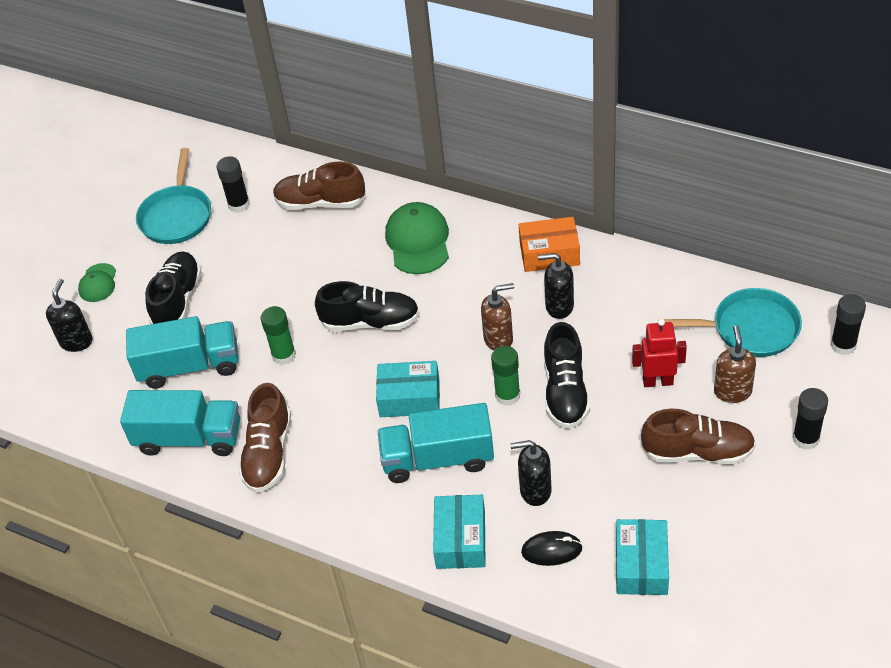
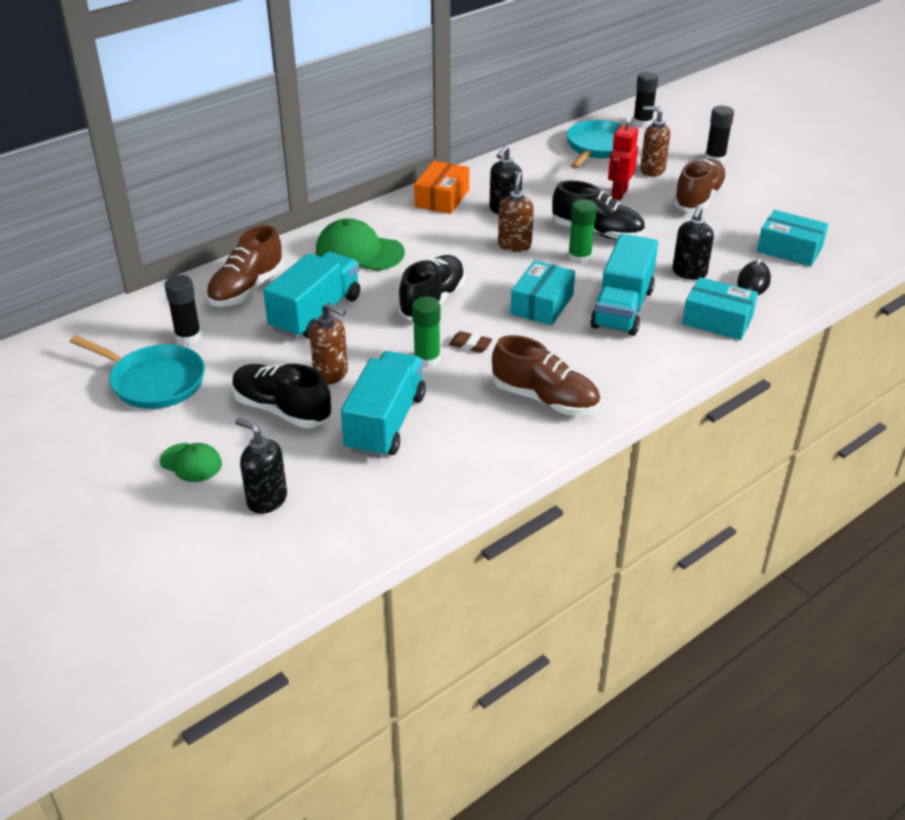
camera: 70 degrees left, 10 degrees down
turquoise truck [120,390,240,456] -> turquoise truck moved to [263,252,360,339]
none -> brown soap dispenser [310,303,348,385]
none -> brown eraser [449,331,493,353]

